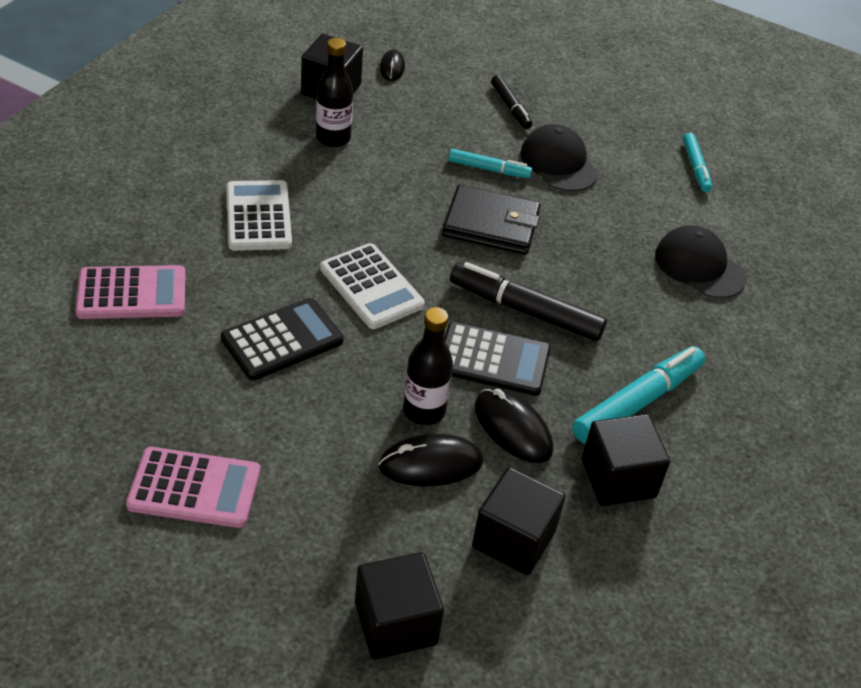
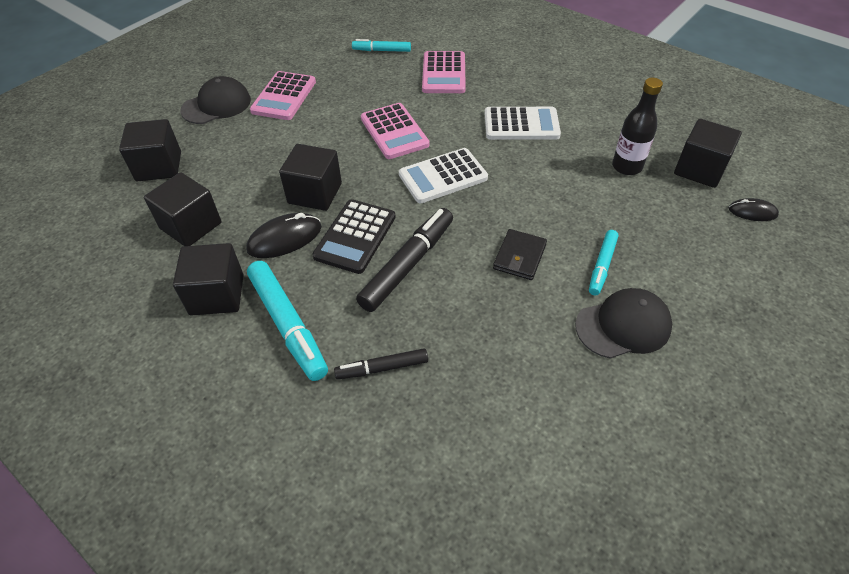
camera: 105 degrees right, 5 degrees up
black calculator [221,298,344,381] -> pink calculator [361,103,429,159]
black mouse [378,434,483,486] -> none
black bottle [403,307,453,425] -> black cube [279,144,342,211]
black wallet [442,185,541,255] -> black wallet [493,229,547,280], size x0.64
black marker [491,75,532,129] -> black marker moved to [334,348,428,379]
black cap [655,225,747,298] -> black cap moved to [180,76,251,124]
turquoise marker [683,133,712,192] -> turquoise marker moved to [352,39,411,52]

